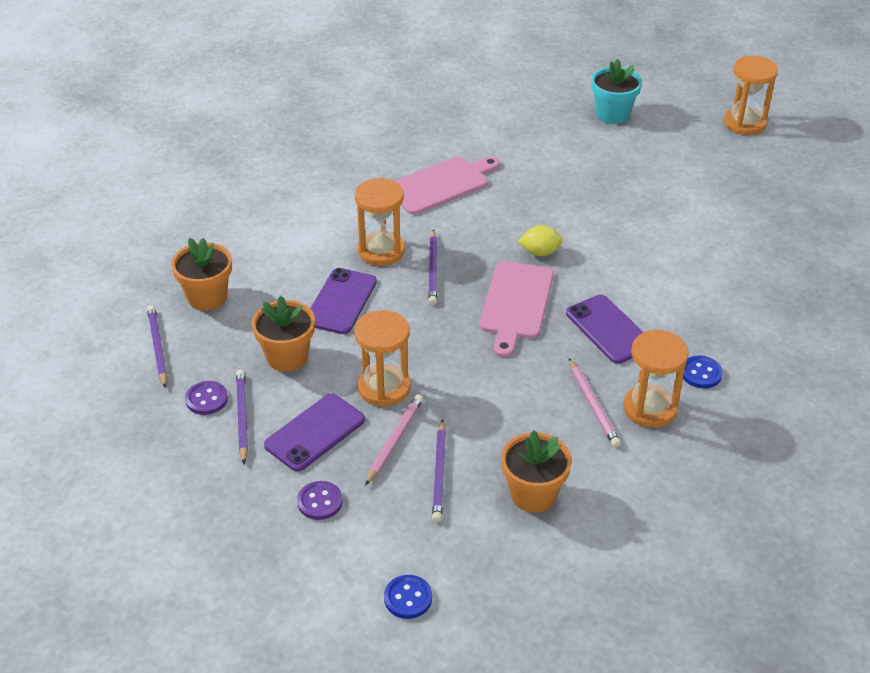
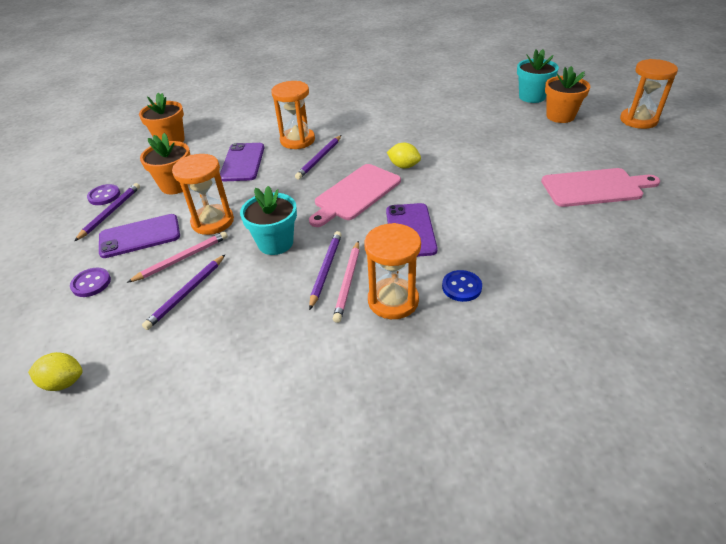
camera: 30 degrees right, 0 degrees up
purple pencil [147,305,168,388] -> purple pencil moved to [309,231,342,310]
purple phone [310,268,377,334] -> purple phone turned 45 degrees counterclockwise [220,143,264,181]
blue button [384,575,432,619] -> yellow lemon [28,352,83,391]
pink cutting board [394,157,500,215] -> pink cutting board moved to [541,168,660,207]
orange flower pot [501,430,572,513] -> orange flower pot moved to [545,66,590,123]
none -> turquoise flower pot [240,186,297,255]

